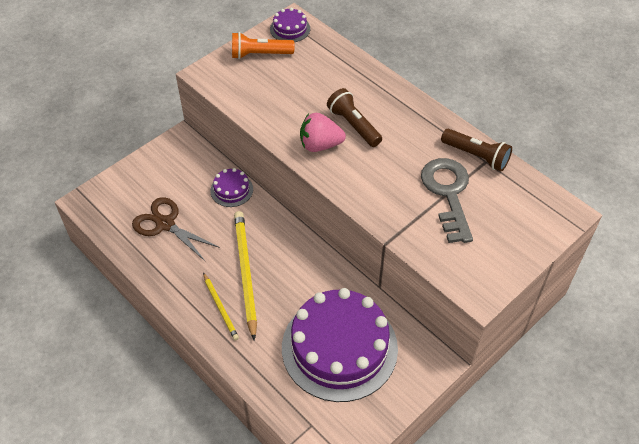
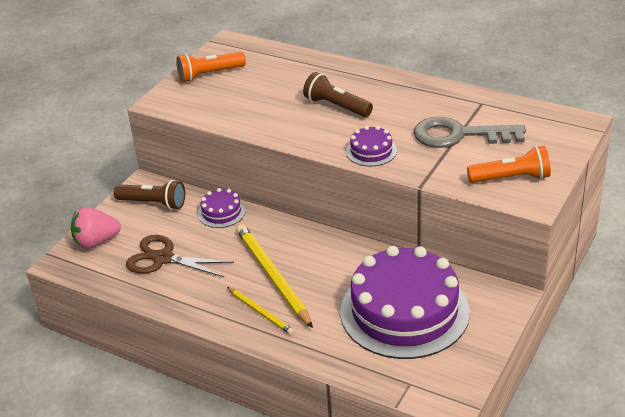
camera: 15 degrees left, 15 degrees down
purple cake [270,8,310,42] -> purple cake moved to [346,126,397,166]
pink strawberry [300,113,346,152] -> pink strawberry moved to [71,207,121,249]
grey key [421,158,473,243] -> grey key turned 60 degrees counterclockwise [414,117,526,148]
brown flashlight [441,129,512,172] -> brown flashlight moved to [114,180,185,210]
none -> orange flashlight [467,146,551,183]

